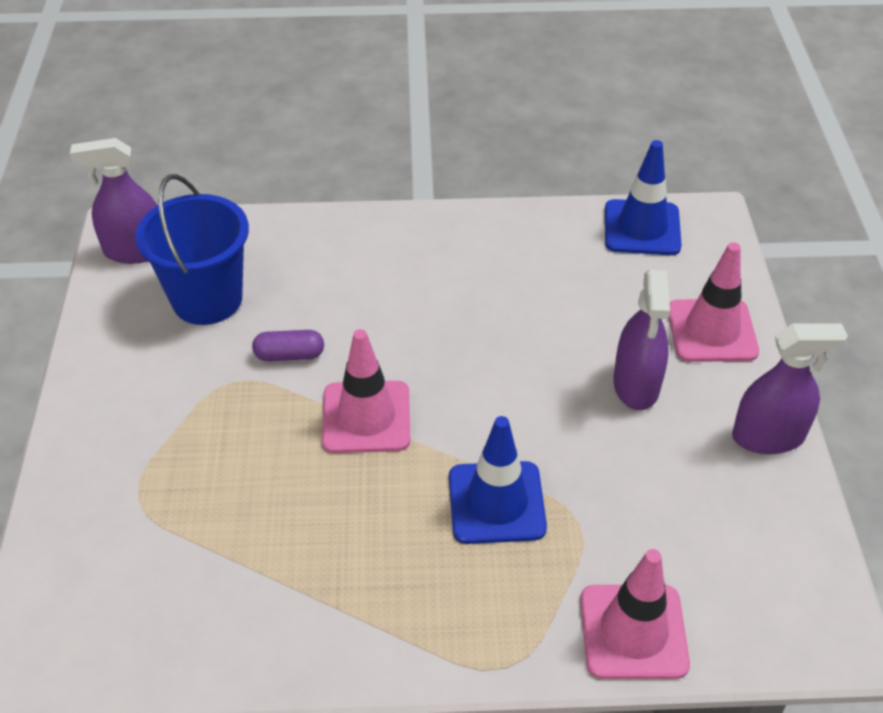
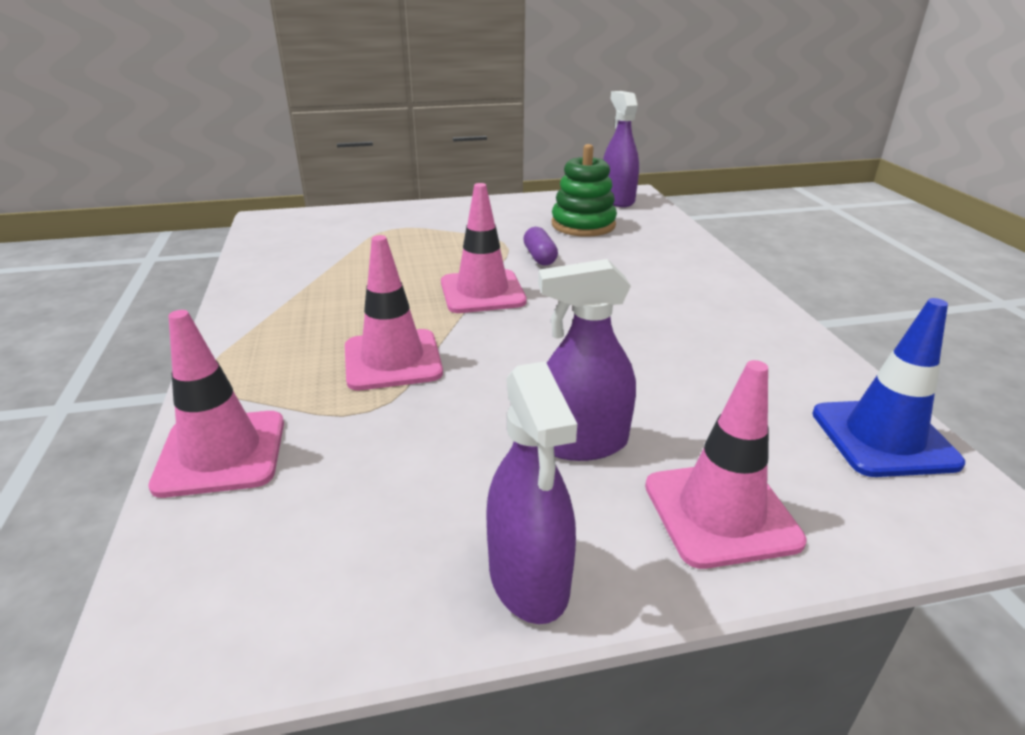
camera: 80 degrees right, 15 degrees down
blue bucket [135,174,249,325] -> green stacking toy [552,144,617,237]
blue traffic cone [449,416,547,544] -> pink traffic cone [345,235,443,390]

